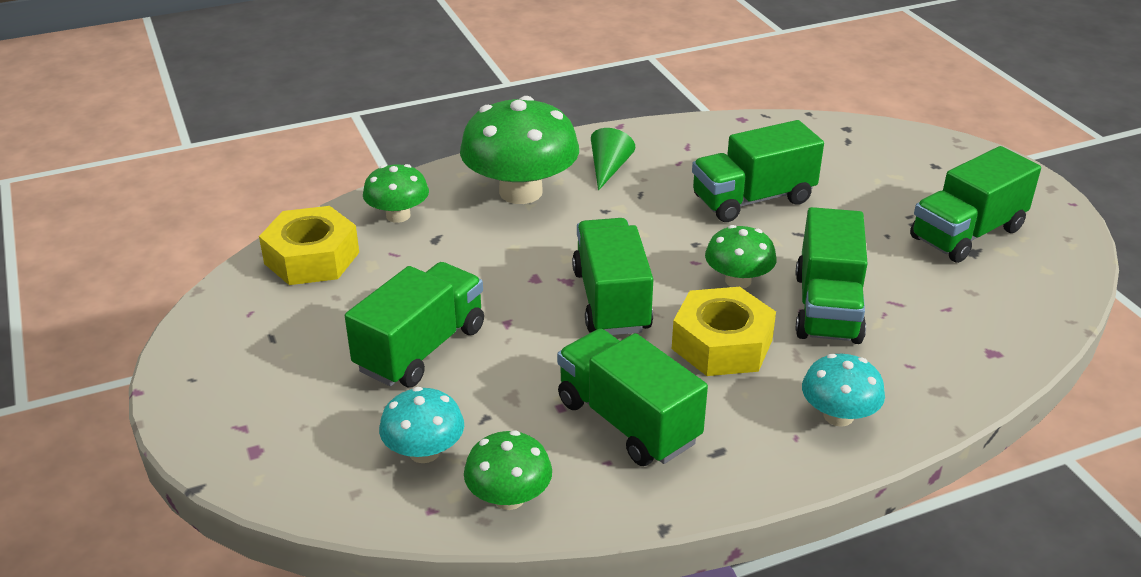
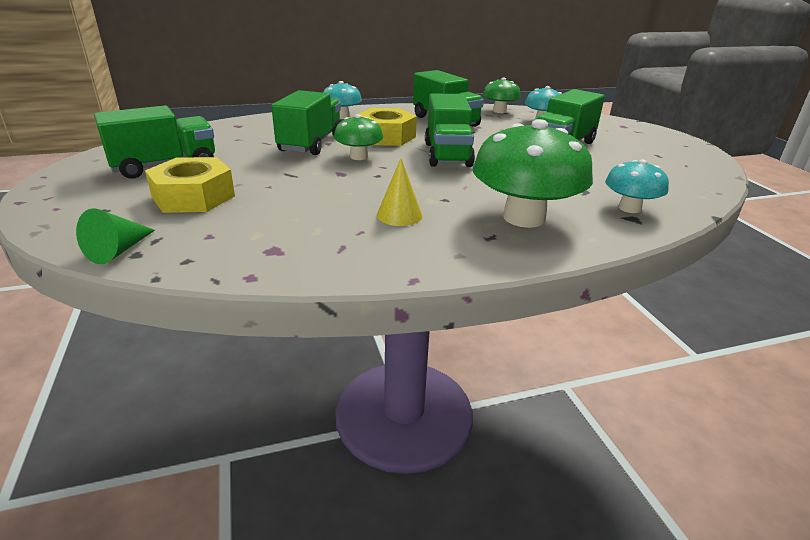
camera: 175 degrees left, 5 degrees down
yellow nut [259,206,359,285] -> yellow nut moved to [145,157,235,213]
green mushroom [363,164,429,223] -> turquoise mushroom [605,159,669,213]
green cone [591,128,635,191] -> green cone moved to [76,208,155,264]
green truck [692,120,824,222] -> none
none -> yellow cone [377,158,422,226]

